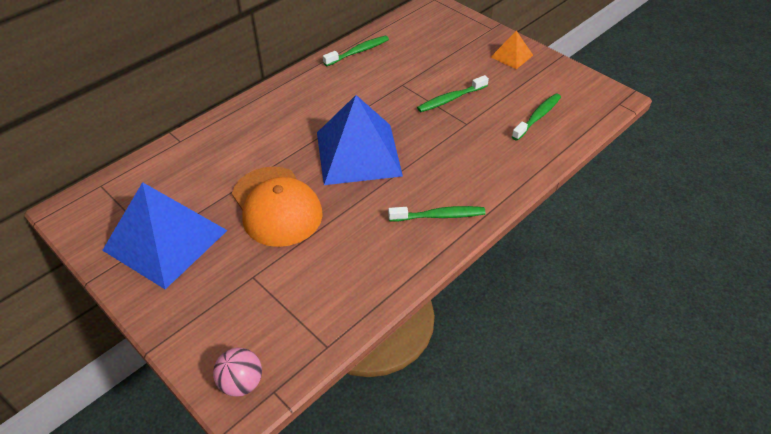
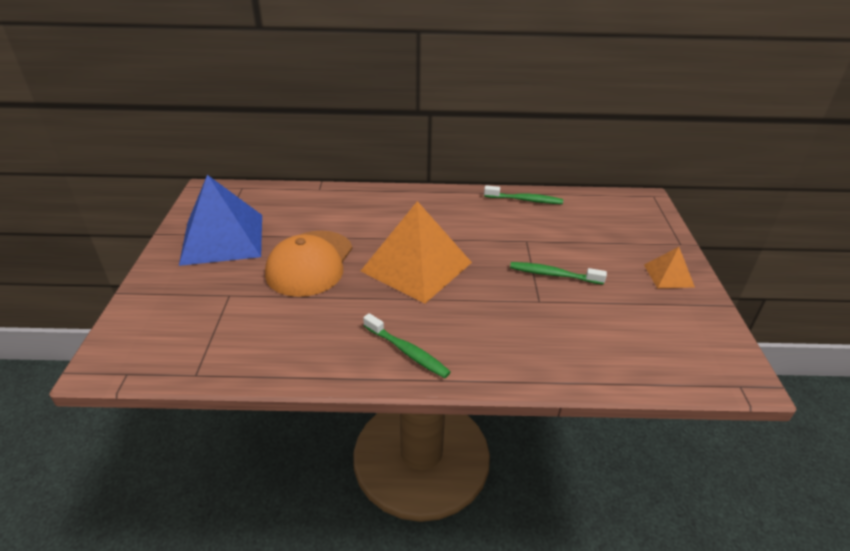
camera: 45 degrees right, 10 degrees down
pink ball [213,348,262,397] -> none
blue pyramid [317,95,403,185] -> orange pyramid [361,201,472,304]
green toothbrush [512,93,561,141] -> none

